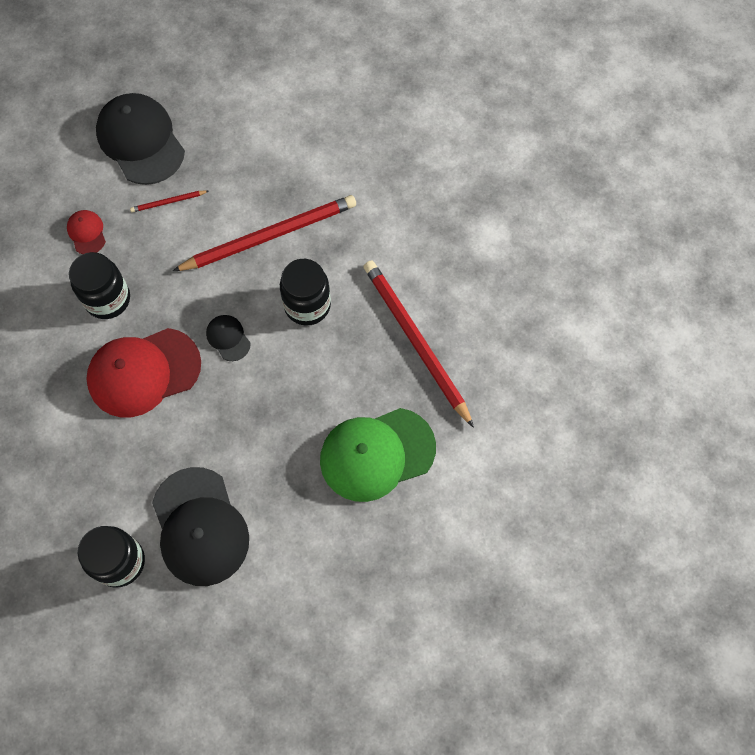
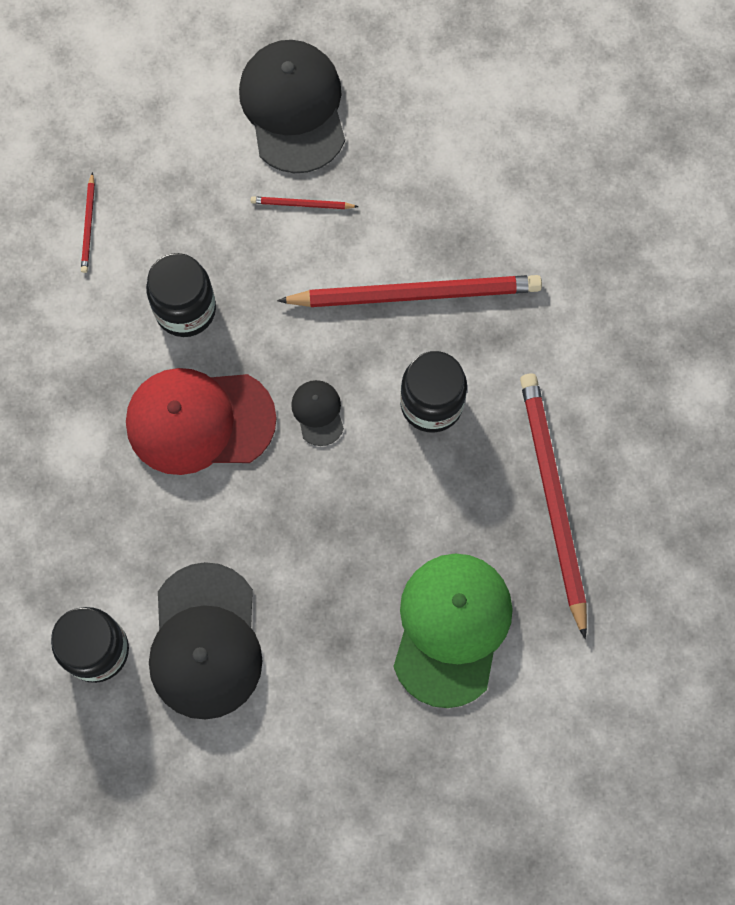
camera: 20 degrees right, 5 degrees up
red cap [67,210,106,254] -> none
green cap [320,408,436,502] -> green cap turned 105 degrees clockwise [393,553,513,708]
none -> red pencil [81,172,95,273]

